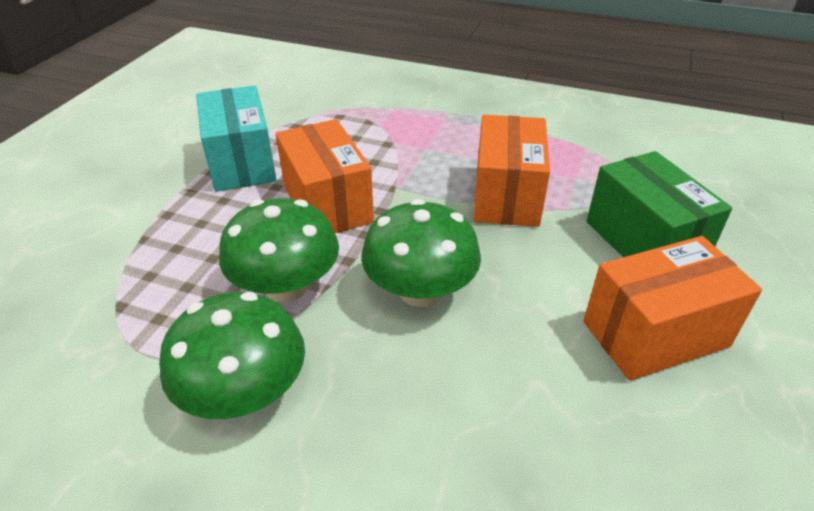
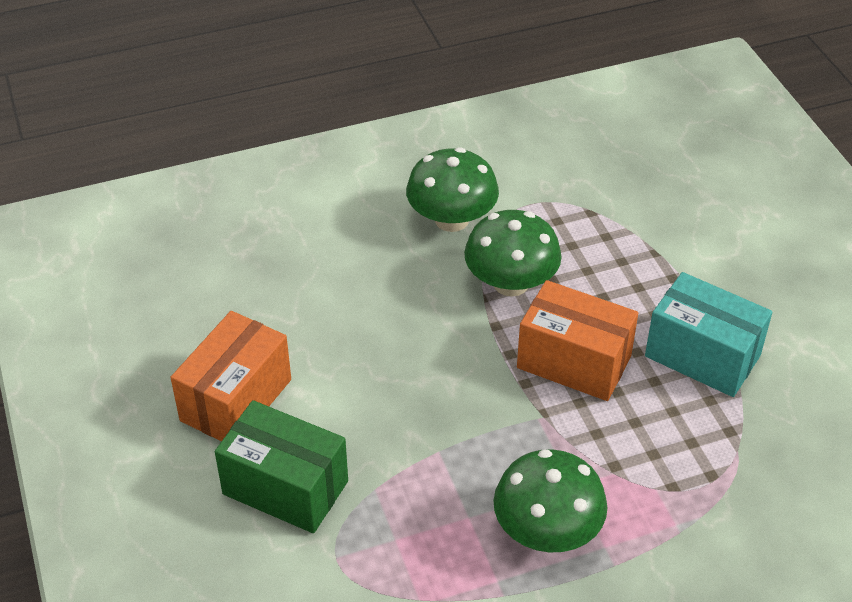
camera: 140 degrees right, 5 degrees up
green mushroom [361,199,481,307] -> green mushroom moved to [493,449,607,552]
orange box [474,115,550,227] -> none

